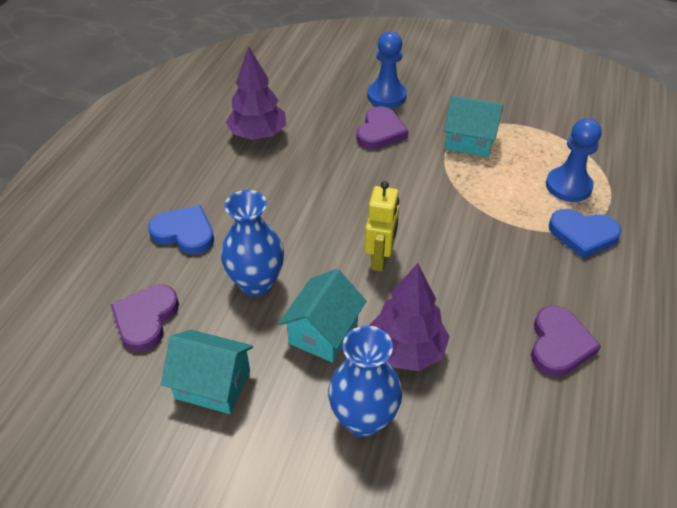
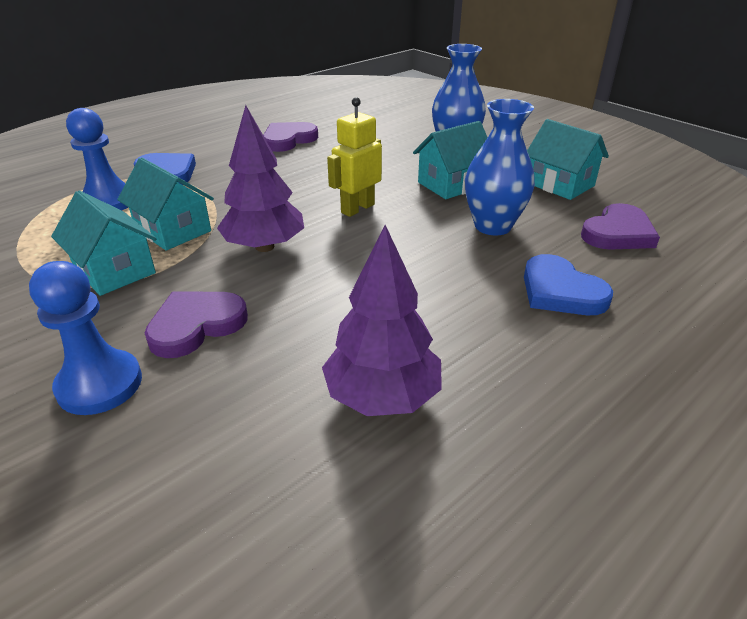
camera: 150 degrees left, 10 degrees down
purple tree [369,263,450,371] -> purple tree moved to [217,105,304,252]
none -> turquoise house [117,157,214,251]

